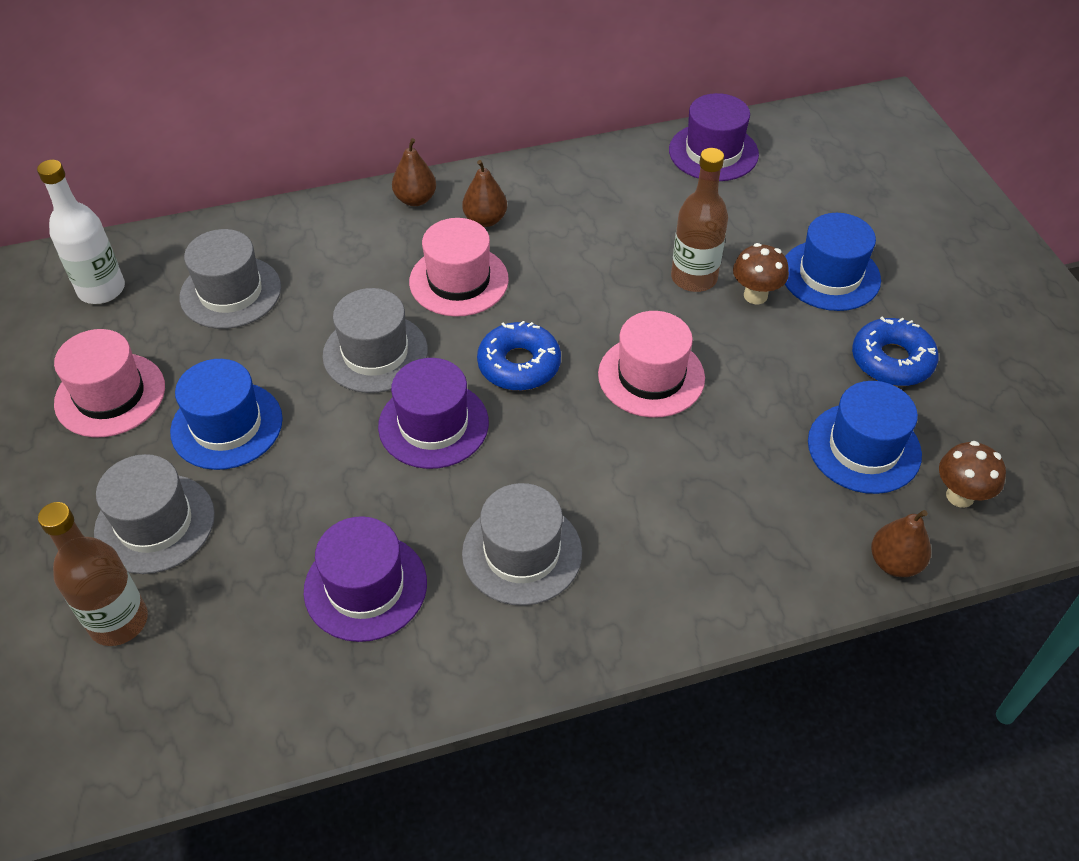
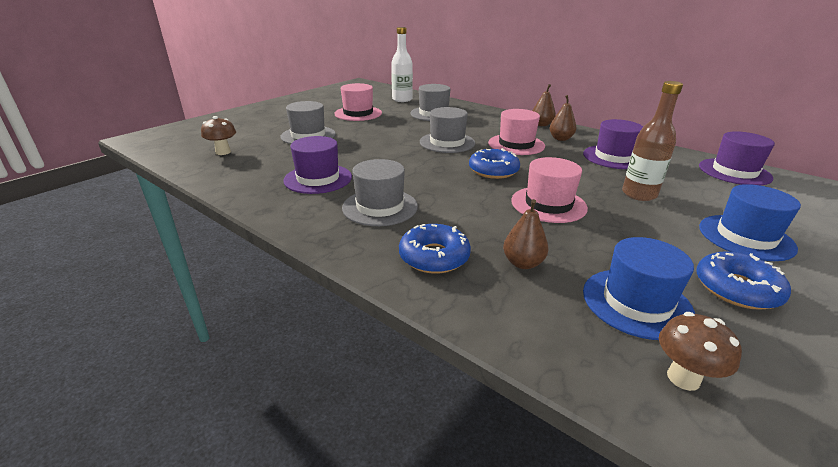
camera: 55 degrees right, 20 degrees down
brown bottle [38,502,148,646] -> none
blue hat [170,359,283,470] -> none
purple hat [378,358,489,469] -> purple hat moved to [583,119,643,169]
brown mushroom [733,243,789,304] -> brown mushroom moved to [201,116,236,155]
brown pear [871,510,931,577] -> brown pear moved to [503,199,549,269]
none -> blue donut [399,224,471,274]

